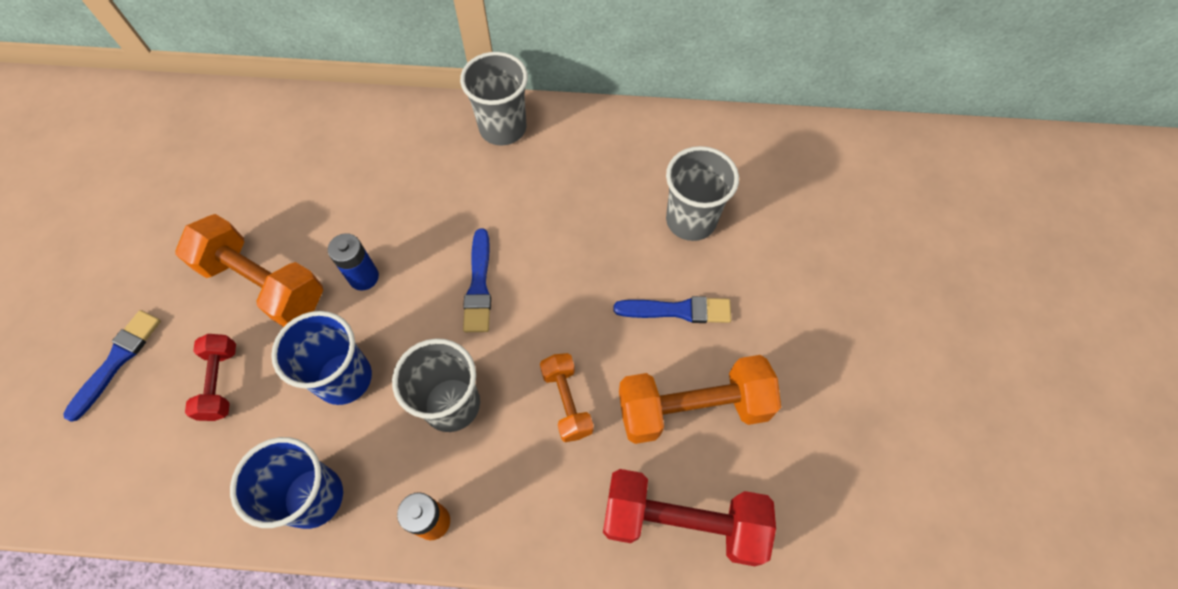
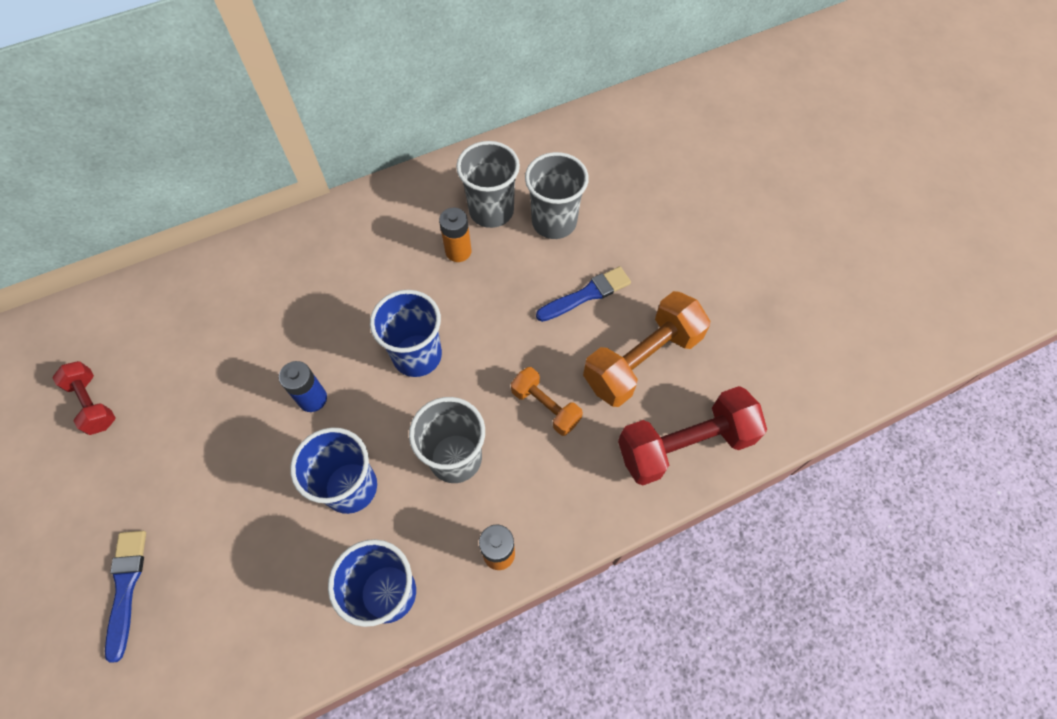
camera: 30 degrees left, 0 degrees up
orange dumbbell [176,214,323,327] -> none
red dumbbell [185,334,236,421] -> red dumbbell moved to [52,361,115,435]
grey cup [460,52,528,145] -> grey cup moved to [456,141,520,228]
blue brush [463,228,491,332] -> blue cup [370,290,442,377]
none -> orange battery [439,208,471,262]

